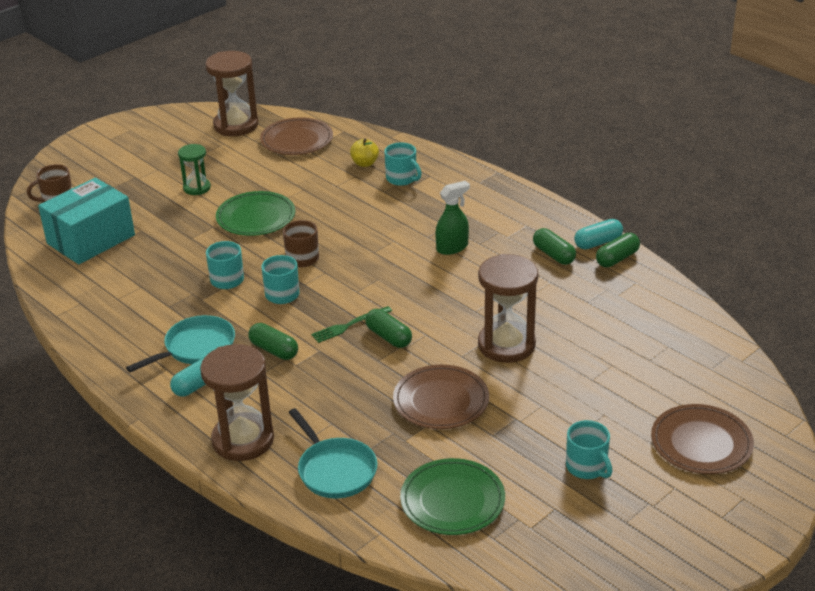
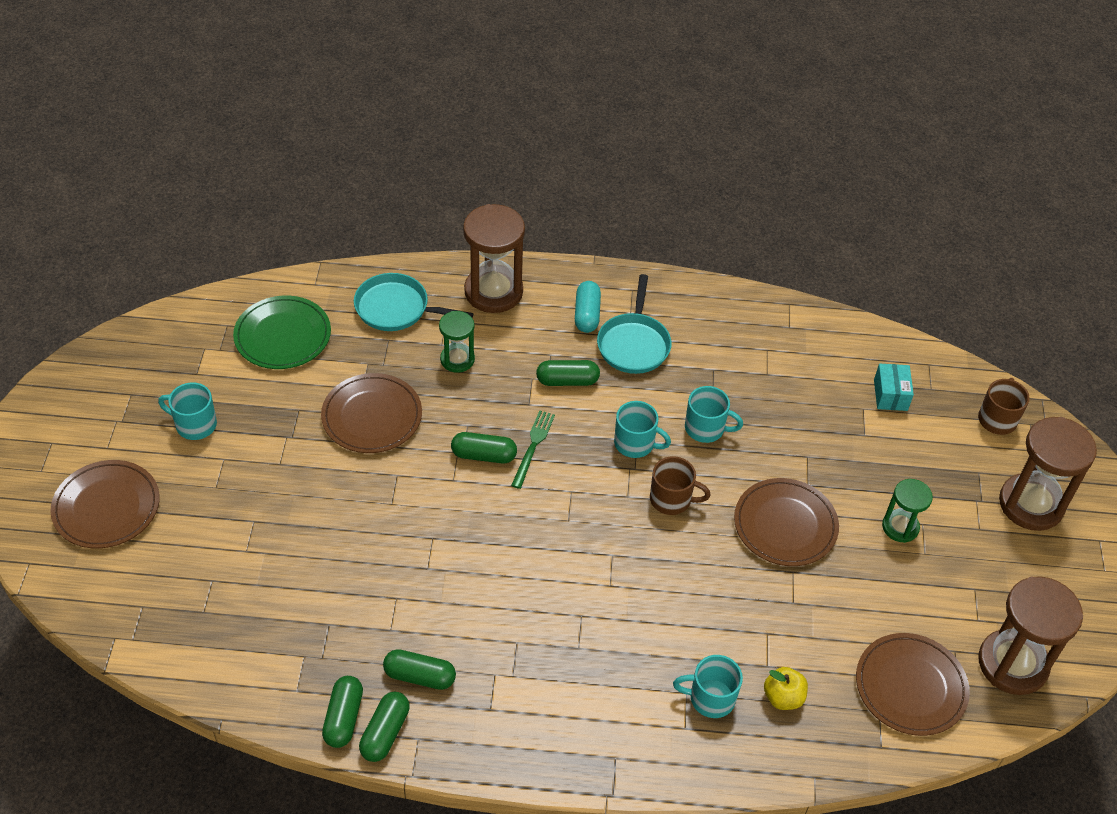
camera: 135 degrees right, 15 degrees up
turquoise box [38,178,135,264] -> turquoise box [874,364,914,411], size x0.46
green plate [216,191,295,236] -> brown plate [734,478,839,566]
green spray bottle [435,181,470,255] -> none
brown hourglass [478,254,538,363] -> brown hourglass moved to [999,417,1097,531]
turquoise capsule [574,219,623,249] -> green capsule [359,691,410,762]
none -> green hourglass [439,311,475,373]

